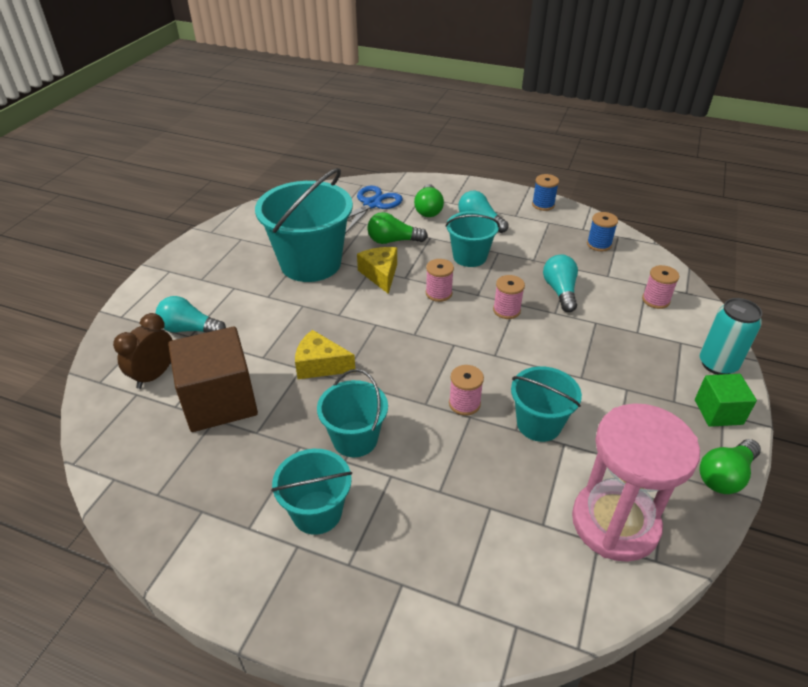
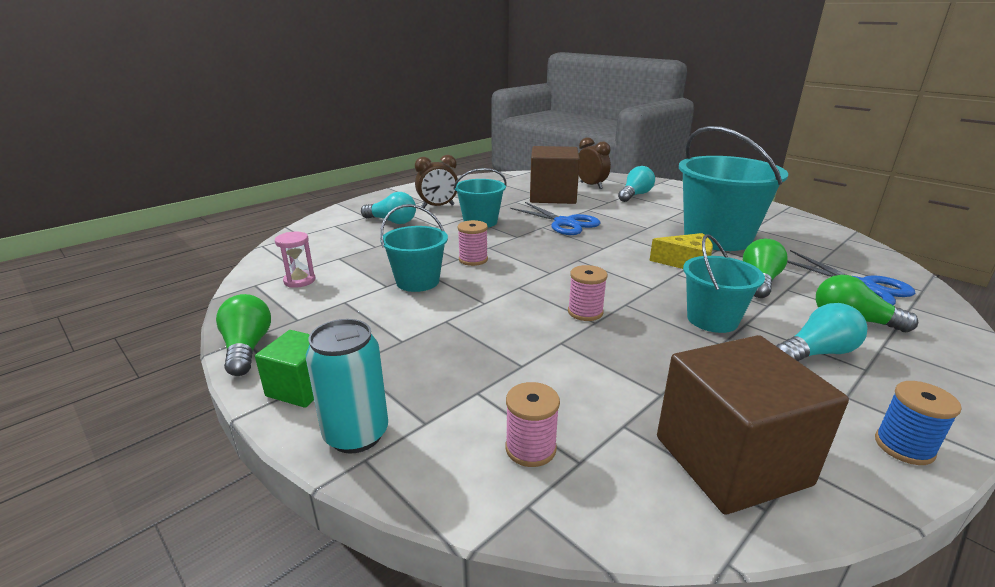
camera: 115 degrees right, 15 degrees down
turquoise bucket [271,449,352,535] -> brown clock [415,155,458,208]
yellow cheese [295,330,355,379] -> blue scissors [510,202,601,235]
pink spool [426,259,454,302] -> none
turquoise light bulb [543,255,578,312] -> turquoise light bulb moved to [361,192,416,224]
pink hourglass [572,403,700,562] -> pink hourglass [275,232,315,288], size x0.42
blue spool [587,212,618,251] -> brown cube [657,335,849,514]

